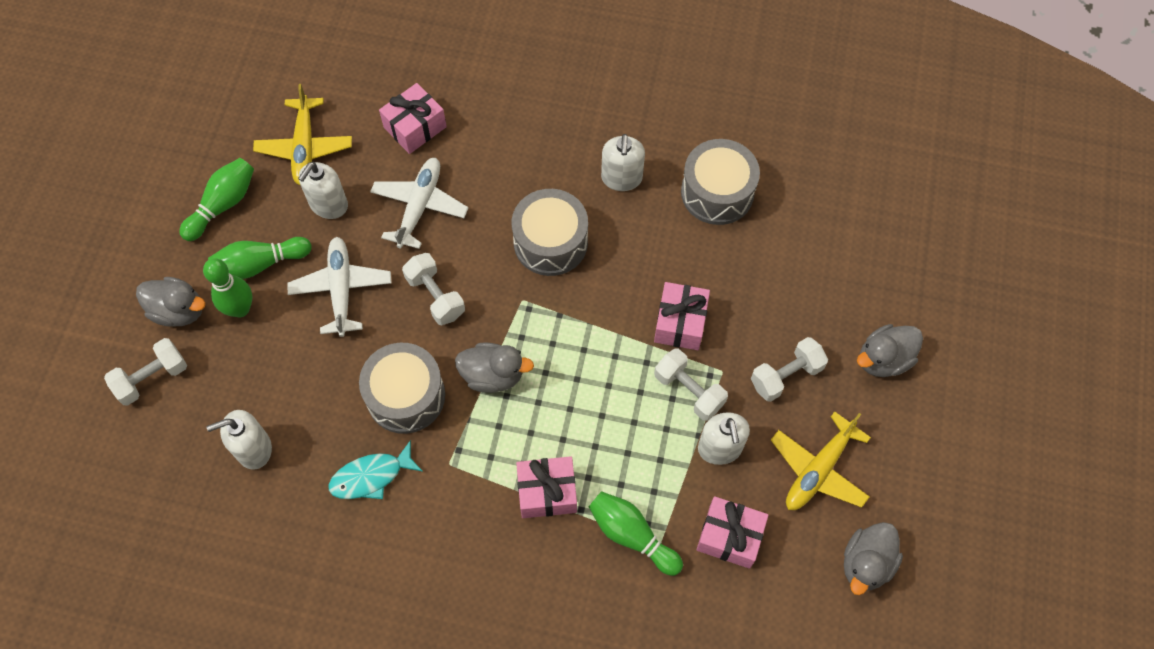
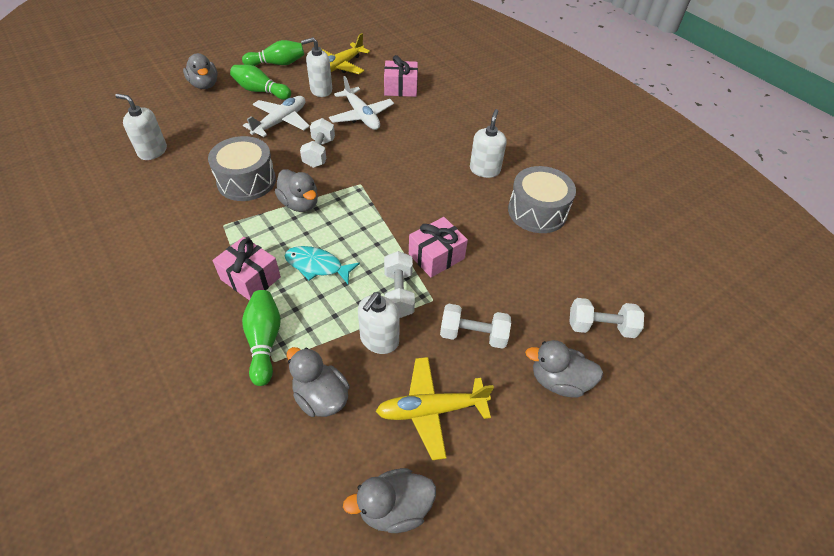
camera: 40 degrees right, 15 degrees down
white dumbbell [104,338,187,406] -> white dumbbell moved to [569,298,644,338]
green bowling pin [203,258,252,317] -> none
turquoise fish [328,440,423,499] -> turquoise fish moved to [285,246,360,284]
white plane [370,158,468,249] -> white plane turned 90 degrees clockwise [329,76,394,130]
grey drum [512,189,588,276] -> none
white soap dispenser [601,134,645,191] -> white soap dispenser turned 150 degrees clockwise [470,109,506,178]
pink gift [697,496,769,569] -> grey duck [287,347,350,417]

